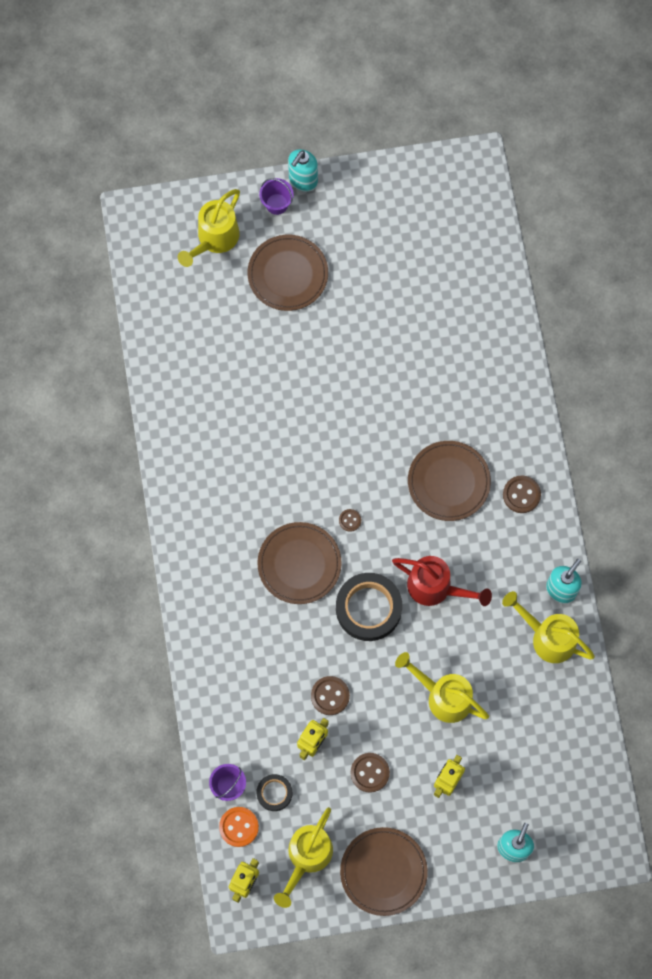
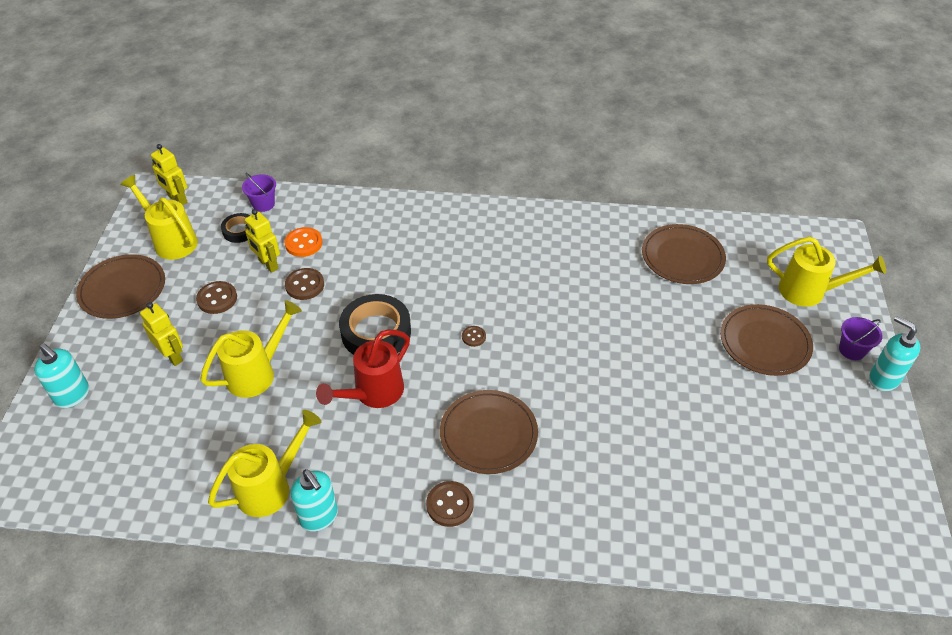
camera: 105 degrees right, 25 degrees down
yellow watering can [178,189,240,267] -> yellow watering can turned 150 degrees clockwise [767,237,886,307]
orange button [219,807,259,847] -> orange button moved to [284,227,322,257]
brown plate [257,522,342,604] -> brown plate moved to [642,224,726,284]

